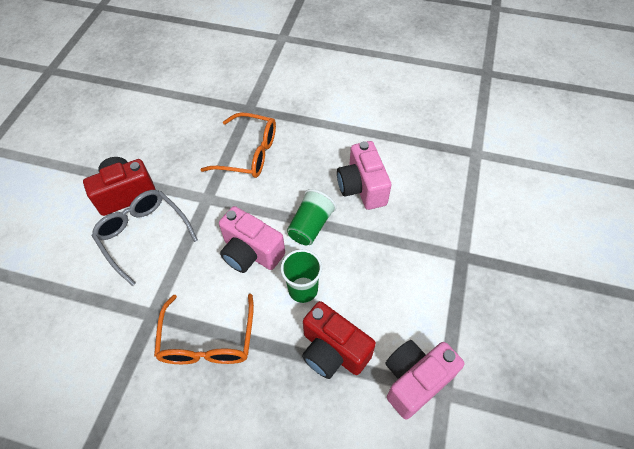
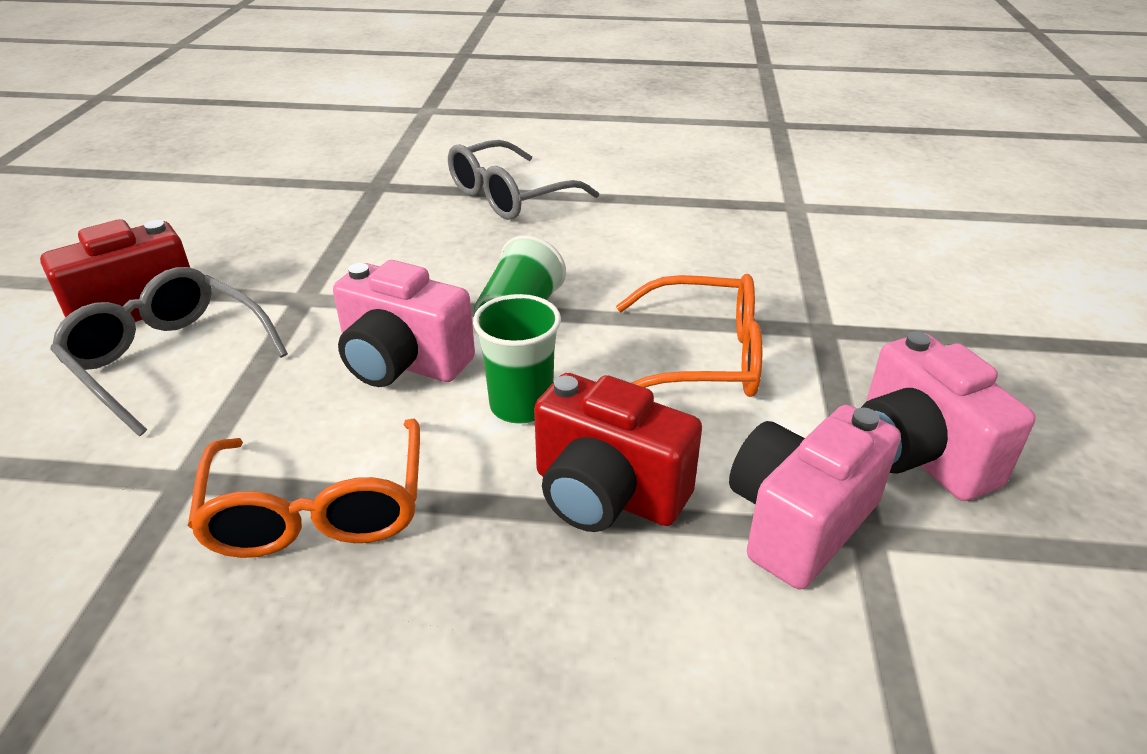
camera: 10 degrees left, 20 degrees down
orange glasses [200,113,276,178] -> orange glasses moved to [616,274,763,397]
pink camera [337,141,391,210] -> pink camera moved to [861,332,1036,501]
none -> grey glasses [448,140,599,220]

